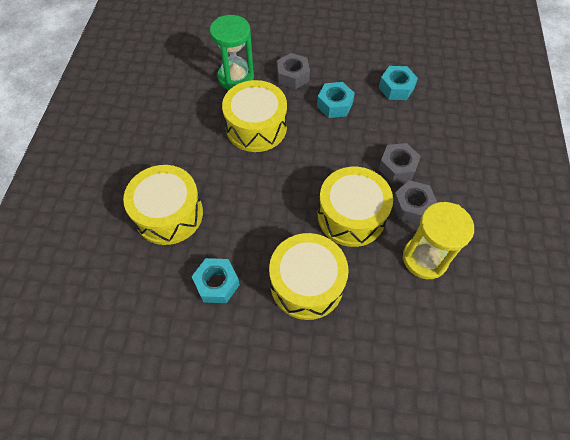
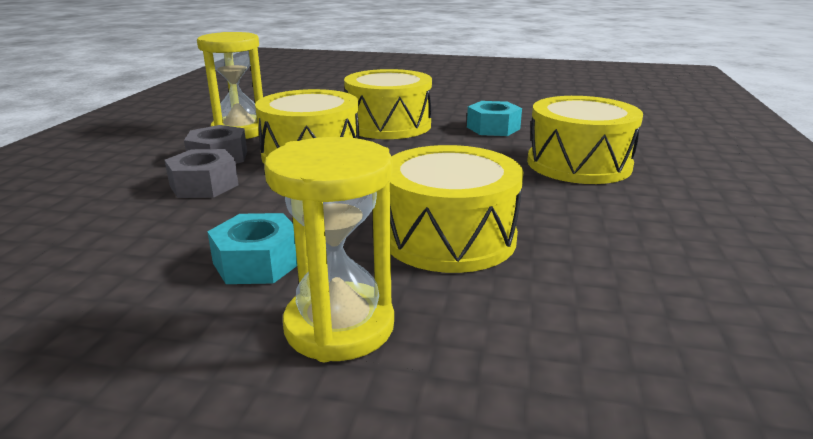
camera: 175 degrees left, 35 degrees down
green hourglass [210,15,254,90] -> none
grey nut [277,53,310,89] -> yellow hourglass [264,137,394,362]
turquoise nut [379,66,418,100] -> none

